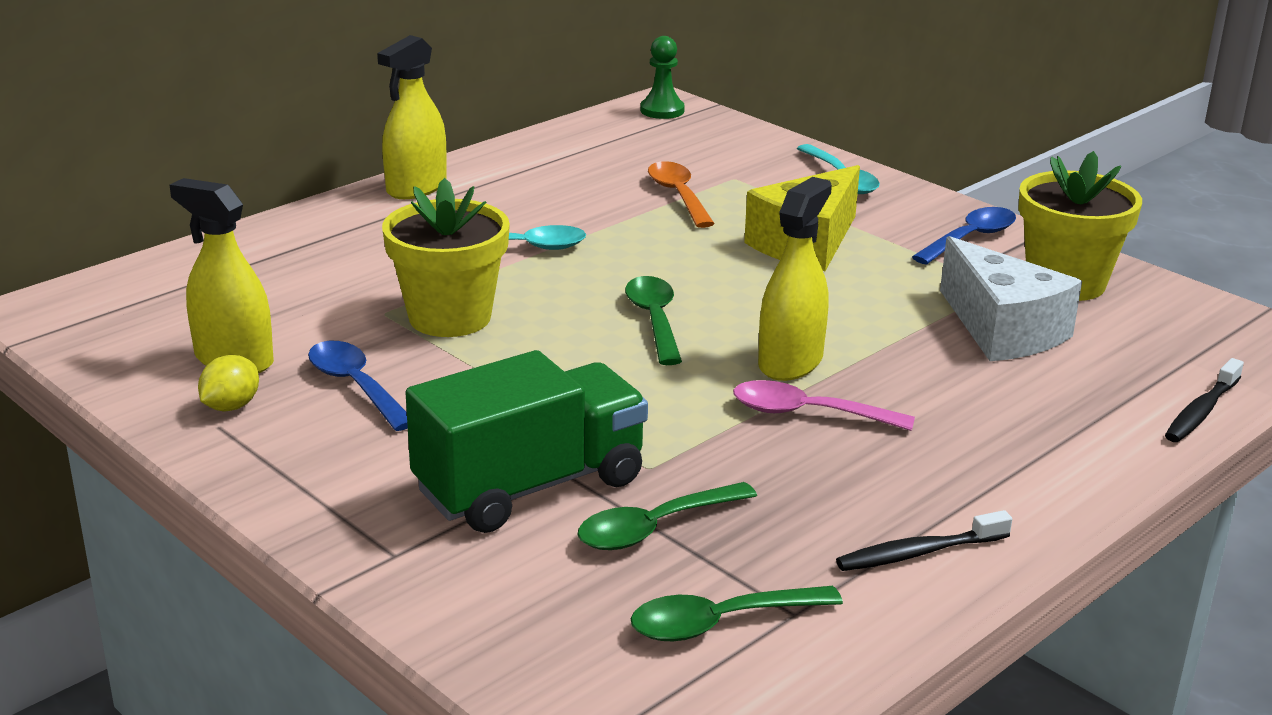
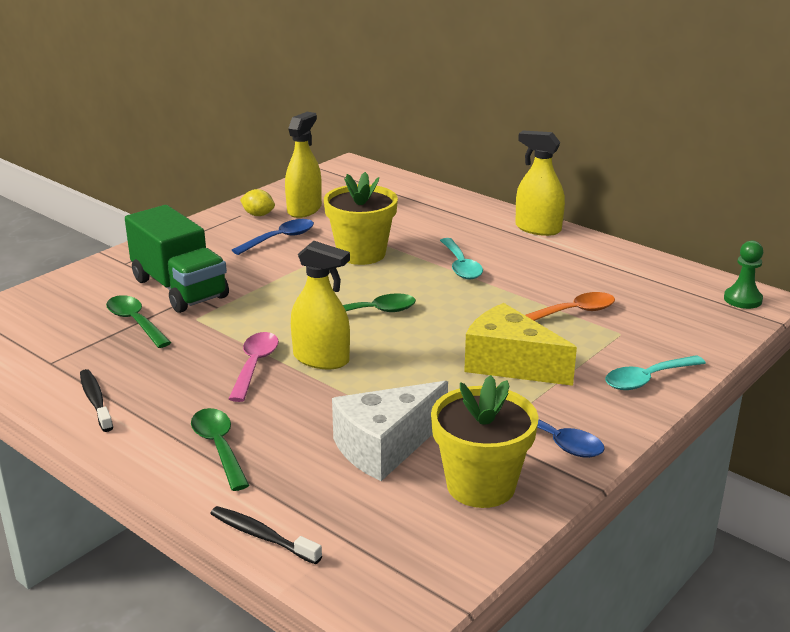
camera: 85 degrees right, 0 degrees up
green spoon [631,586,843,641] -> green spoon moved to [191,408,250,491]

